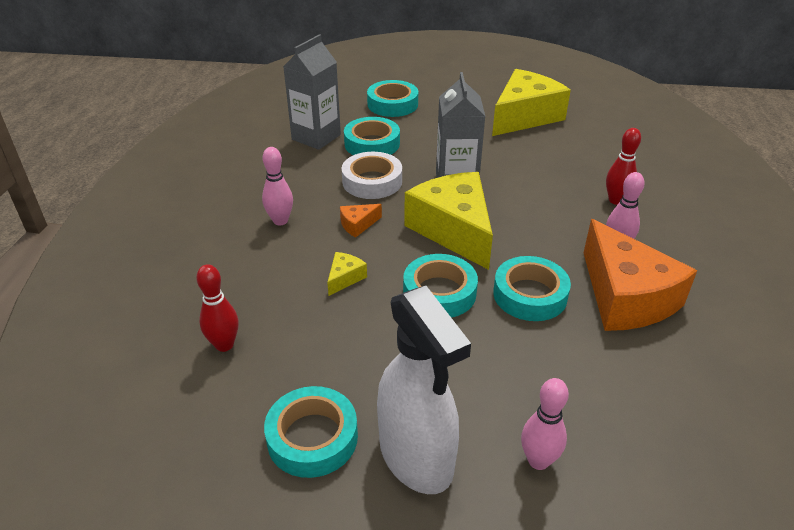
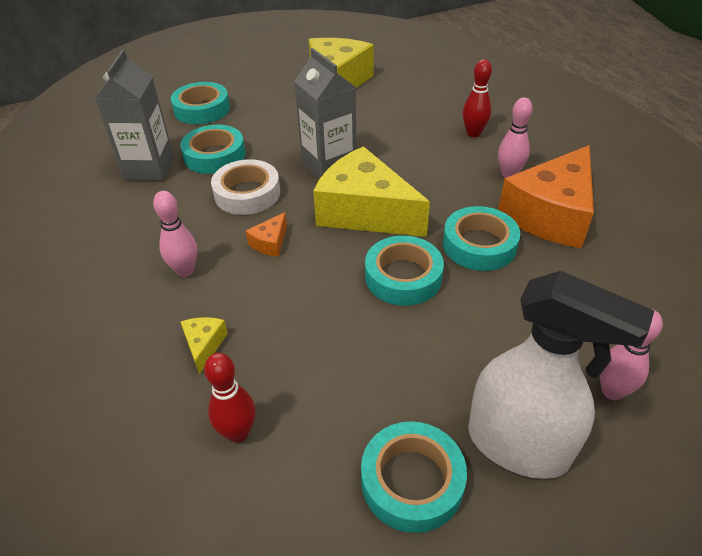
camera: 30 degrees left, 5 degrees up
yellow cheese [327,252,367,296] -> yellow cheese moved to [181,317,228,375]
orange cheese [583,219,697,331] -> orange cheese turned 90 degrees clockwise [498,145,594,248]

